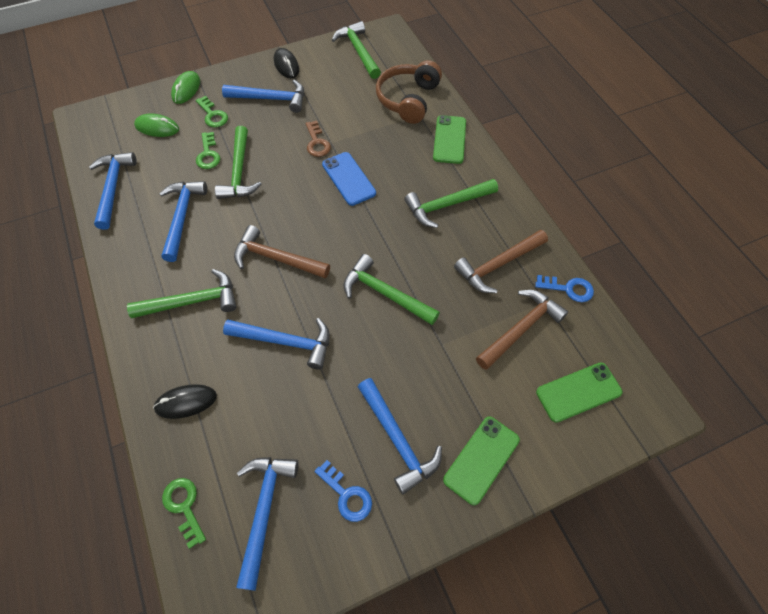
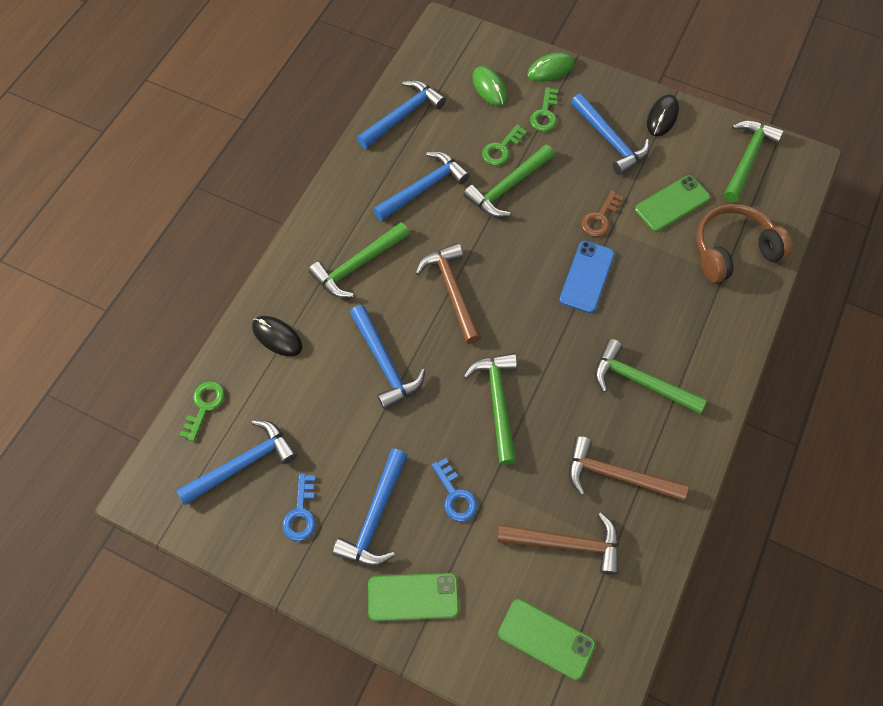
camera: 50 degrees right, 5 degrees up
green hammer [127,269,237,318] -> green hammer turned 105 degrees clockwise [308,222,410,298]
green phone [433,115,466,164] -> green phone moved to [635,175,710,232]
blue key [535,275,594,302] -> blue key moved to [432,458,478,522]

